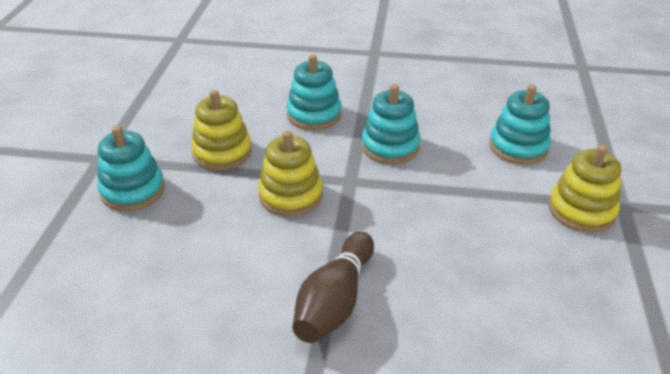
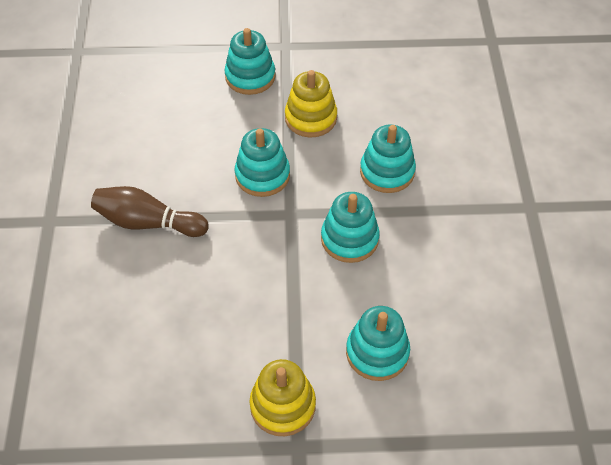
camera: 80 degrees right, 15 degrees up
yellow stacking toy [258,130,323,217] -> turquoise stacking toy [234,128,290,197]

